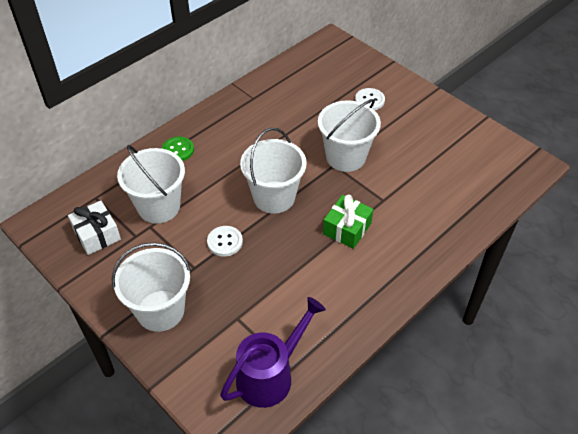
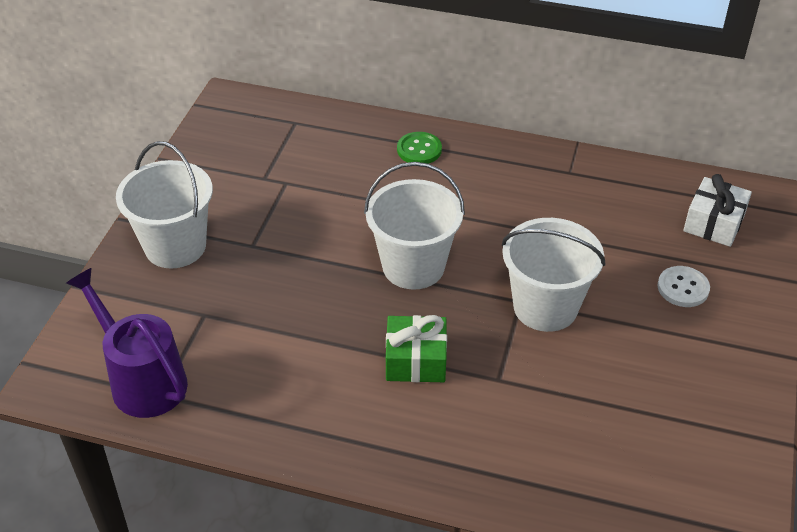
camera: 60 degrees right, 5 degrees down
white gift [68,201,121,255] -> white gift moved to [683,174,752,247]
white bucket [117,145,185,223] -> none
white button [207,226,243,257] -> none
purple watering can [220,297,326,408] -> purple watering can turned 150 degrees counterclockwise [66,268,188,418]

